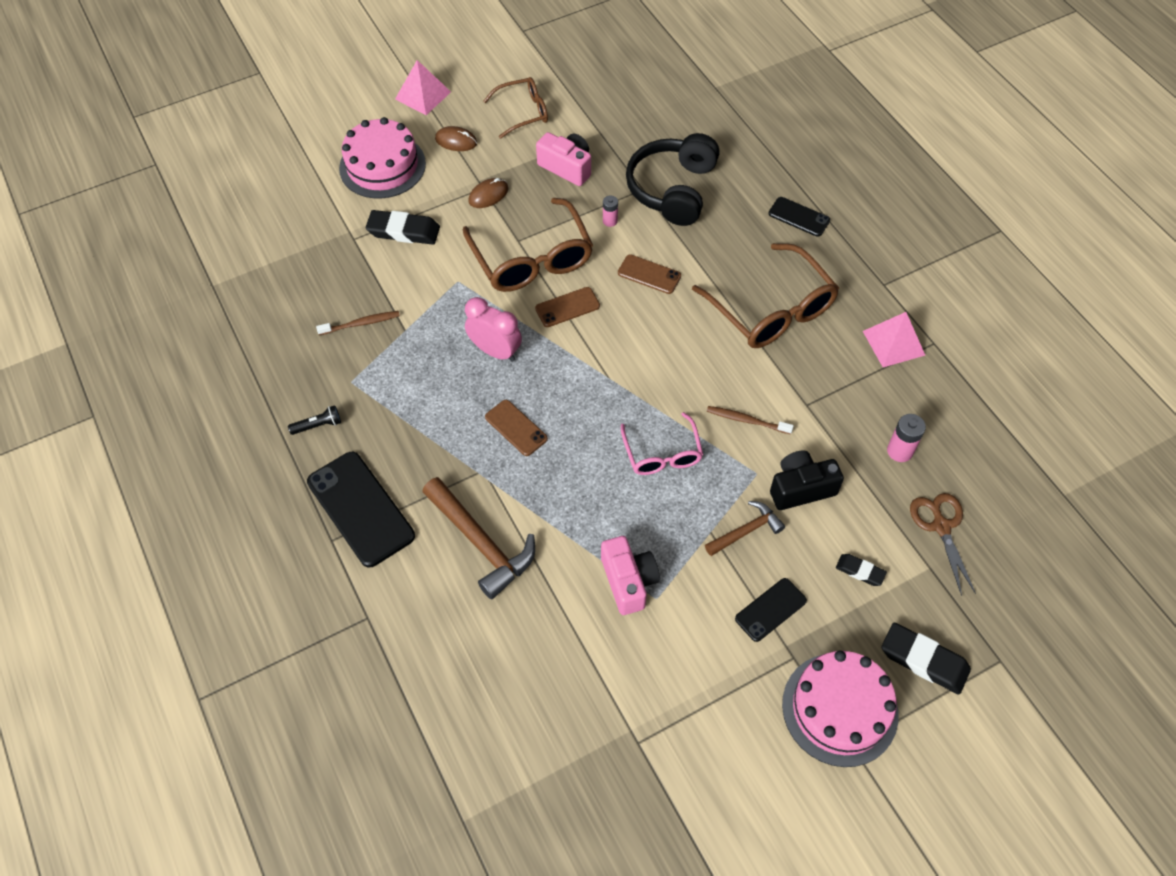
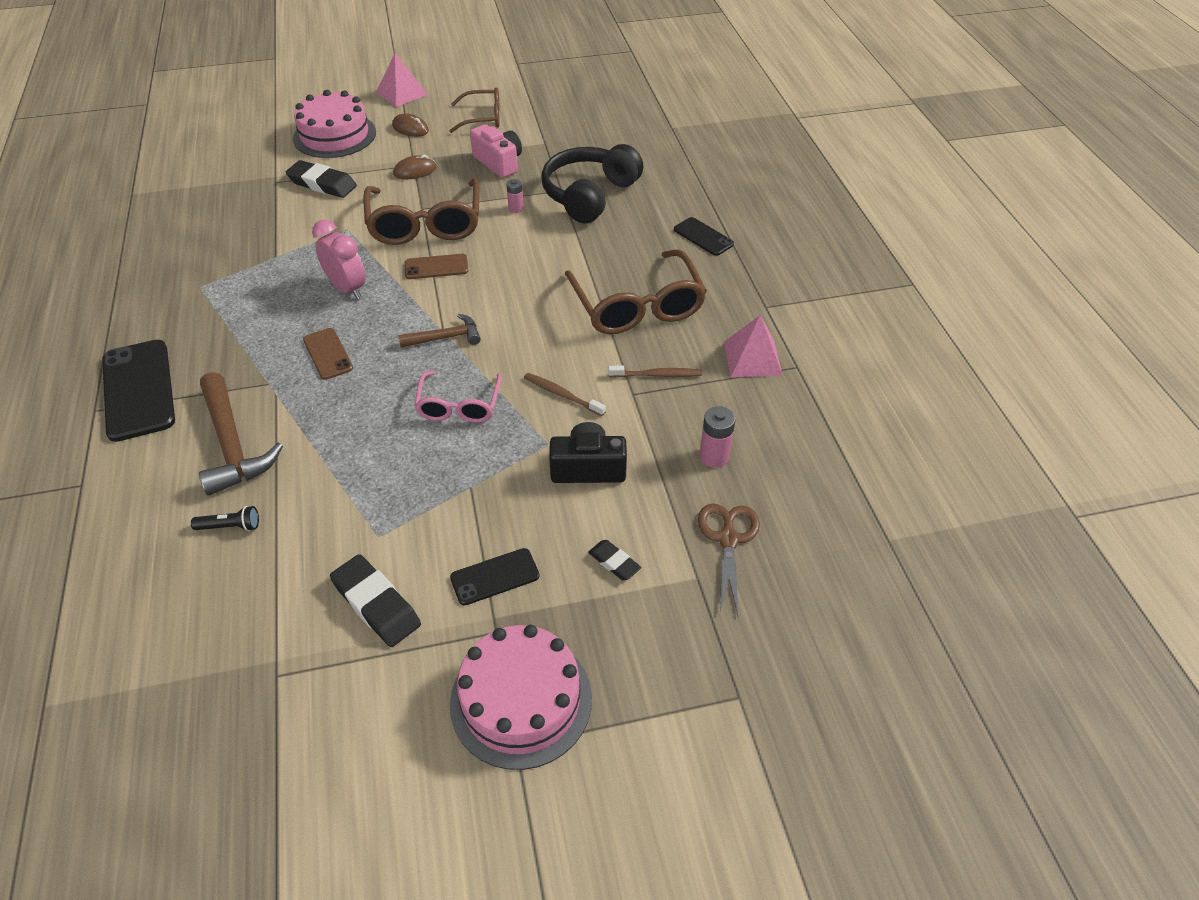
camera: 15 degrees right, 10 degrees down
black flashlight [288,405,341,435] -> black flashlight moved to [191,506,259,531]
brown toothbrush [316,311,400,335] -> brown toothbrush moved to [608,366,702,378]
pink camera [601,536,660,615] -> none
brown phone [618,254,681,294] -> none
brown hammer [705,501,785,556] -> brown hammer moved to [398,314,481,348]
black eraser [882,622,971,695] -> black eraser moved to [330,554,421,647]

